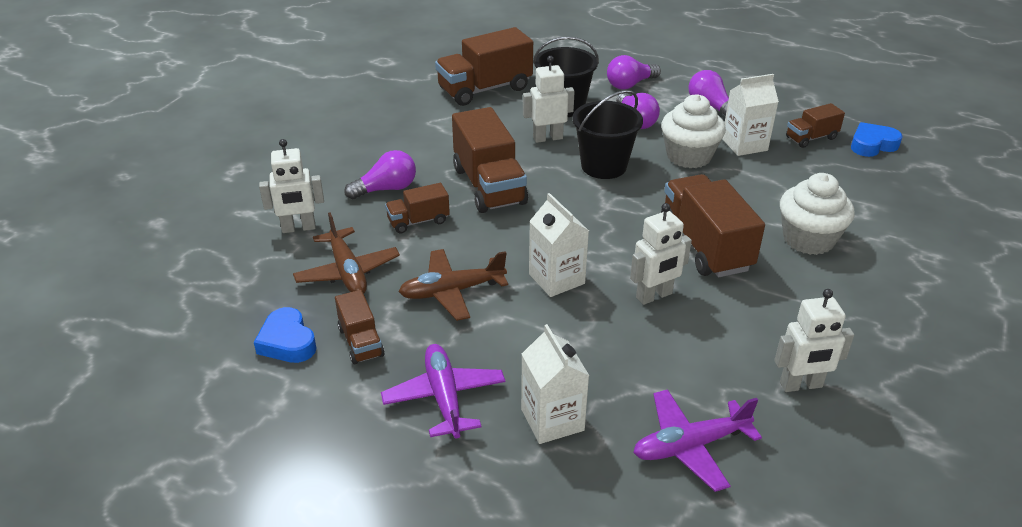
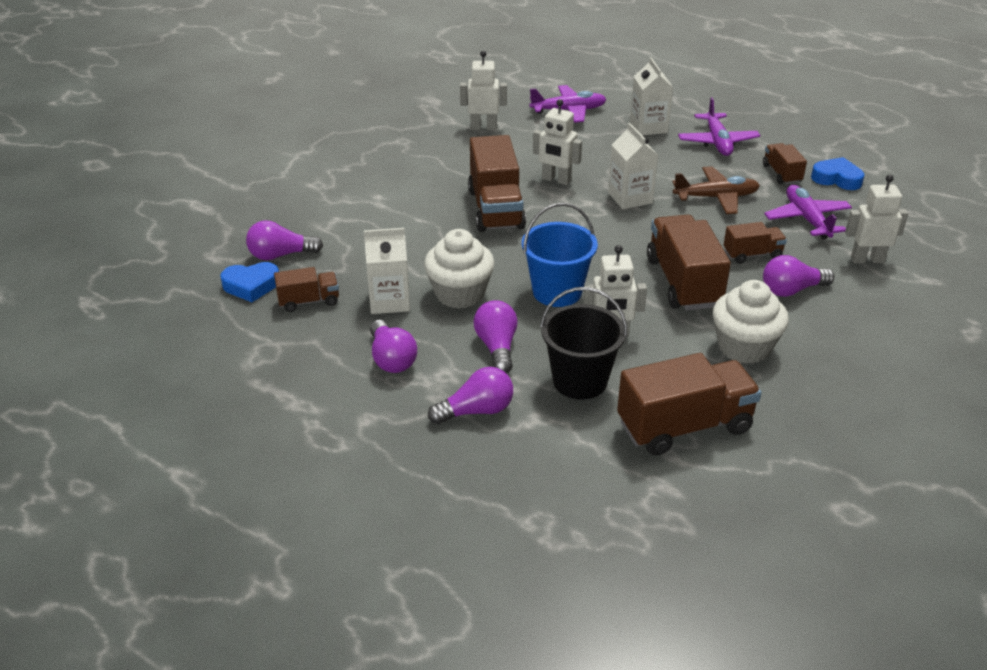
camera: 170 degrees left, 0 degrees up
blue heart [254,307,317,363] -> blue heart turned 45 degrees counterclockwise [811,157,865,190]
brown plane [293,212,400,294] -> purple plane [764,185,852,239]
black bucket [572,90,643,179] -> blue bucket [522,203,598,307]
white robot [630,203,692,305] -> white robot turned 135 degrees counterclockwise [533,99,582,185]
white cupcake [780,173,855,255] -> white cupcake moved to [713,280,789,364]
none -> purple light bulb [246,220,323,260]

